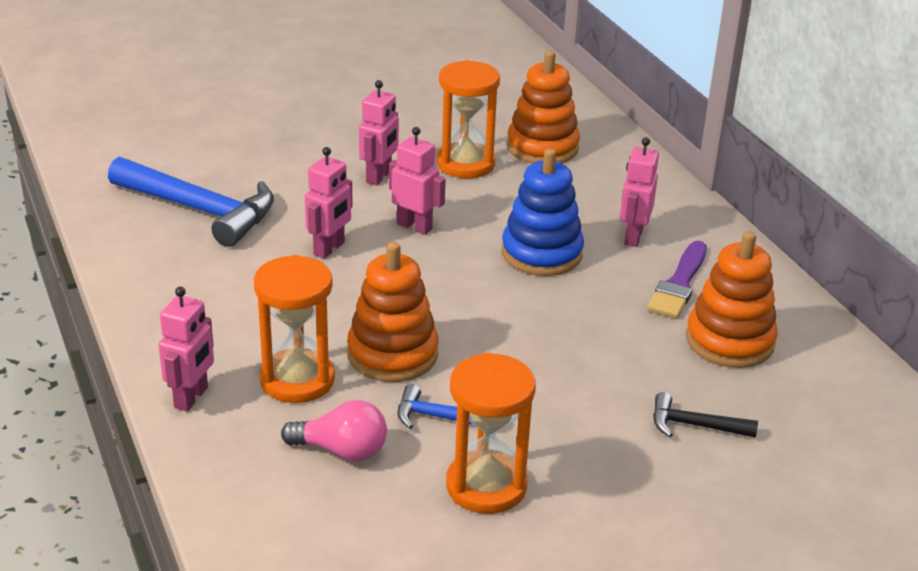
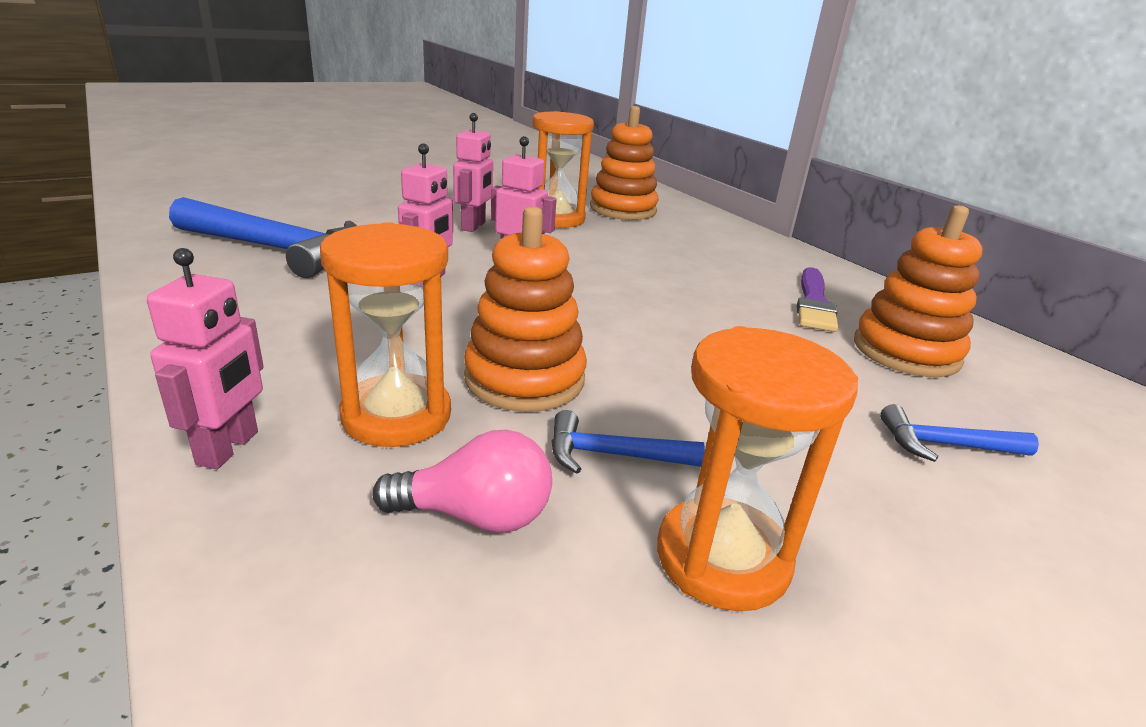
camera: 10 degrees left, 5 degrees down
blue stacking toy [502,148,584,276] -> none
pink robot [620,137,659,247] -> none
black hammer [653,392,758,438] -> blue hammer [880,404,1039,462]

